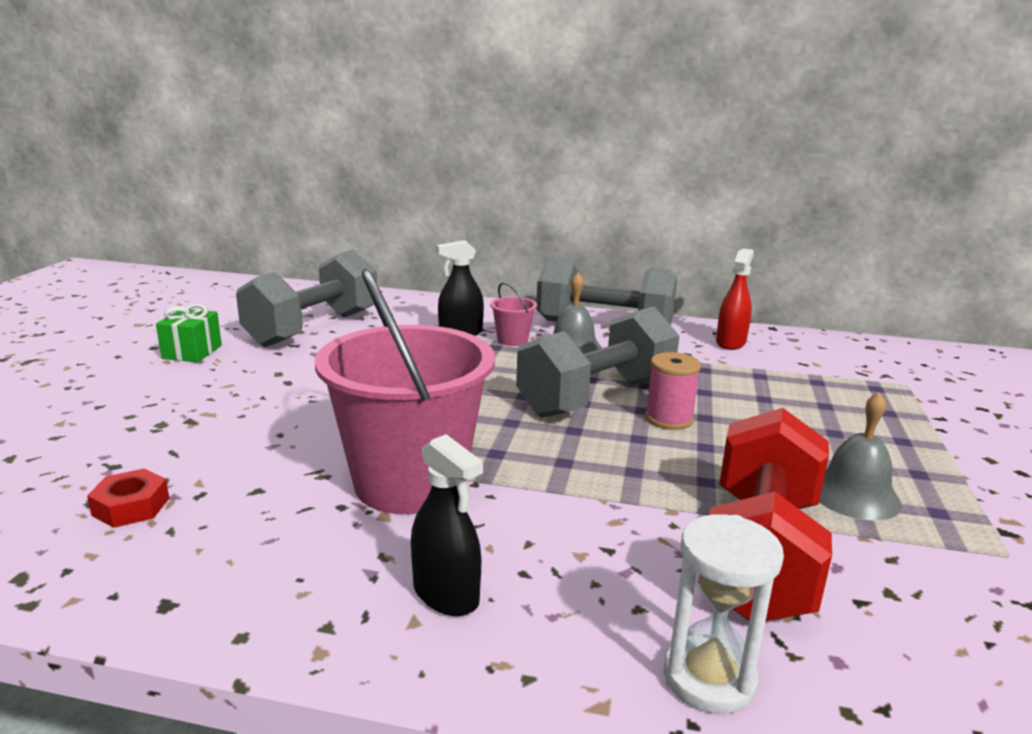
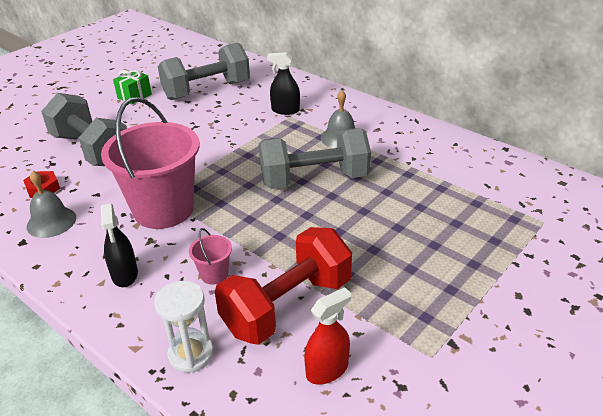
camera: 30 degrees right, 15 degrees up
pink bucket [490,282,537,346] -> pink bucket moved to [189,228,232,285]
grey dumbbell [536,257,677,325] -> grey dumbbell moved to [41,93,127,166]
pink spool [645,352,701,430] -> none
red spray bottle [716,248,754,350] -> red spray bottle moved to [304,287,351,385]
grey bell [819,392,902,520] -> grey bell moved to [27,171,76,238]

